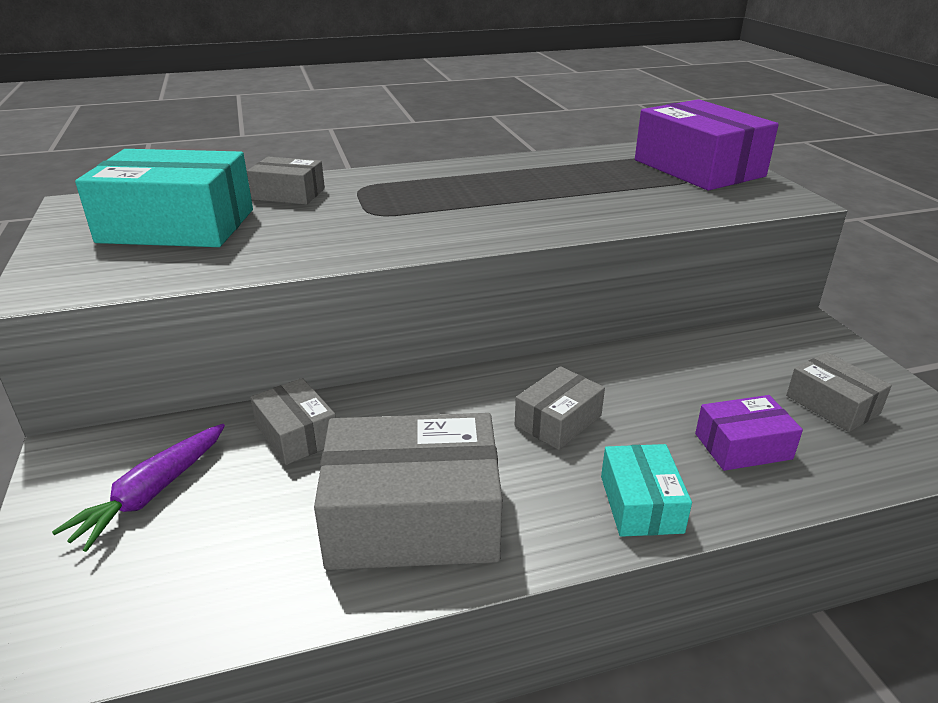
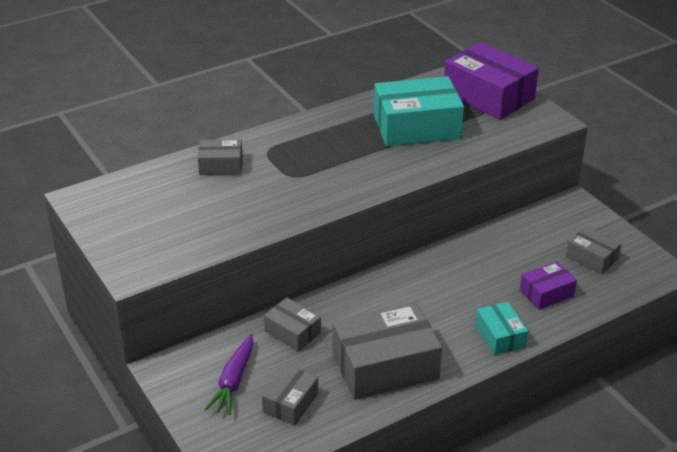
camera: 15 degrees left, 5 degrees up
turquoise box [75,149,253,247] -> turquoise box moved to [374,76,464,147]
grey box [515,366,605,450] -> grey box moved to [262,365,318,425]

